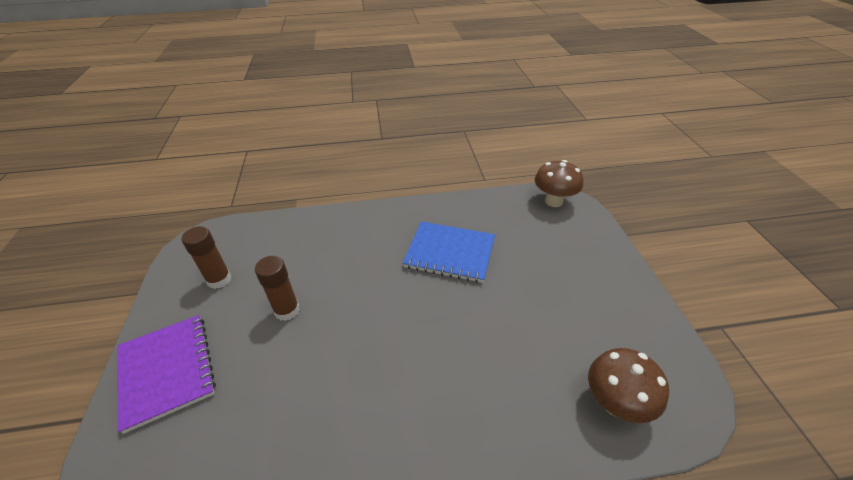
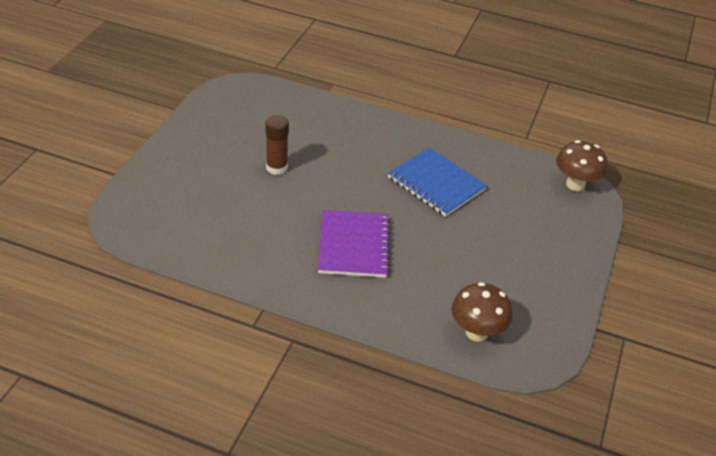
camera: 25 degrees right, 0 degrees up
purple notebook [118,315,216,434] -> purple notebook moved to [318,210,390,278]
brown glue stick [182,226,231,289] -> none

